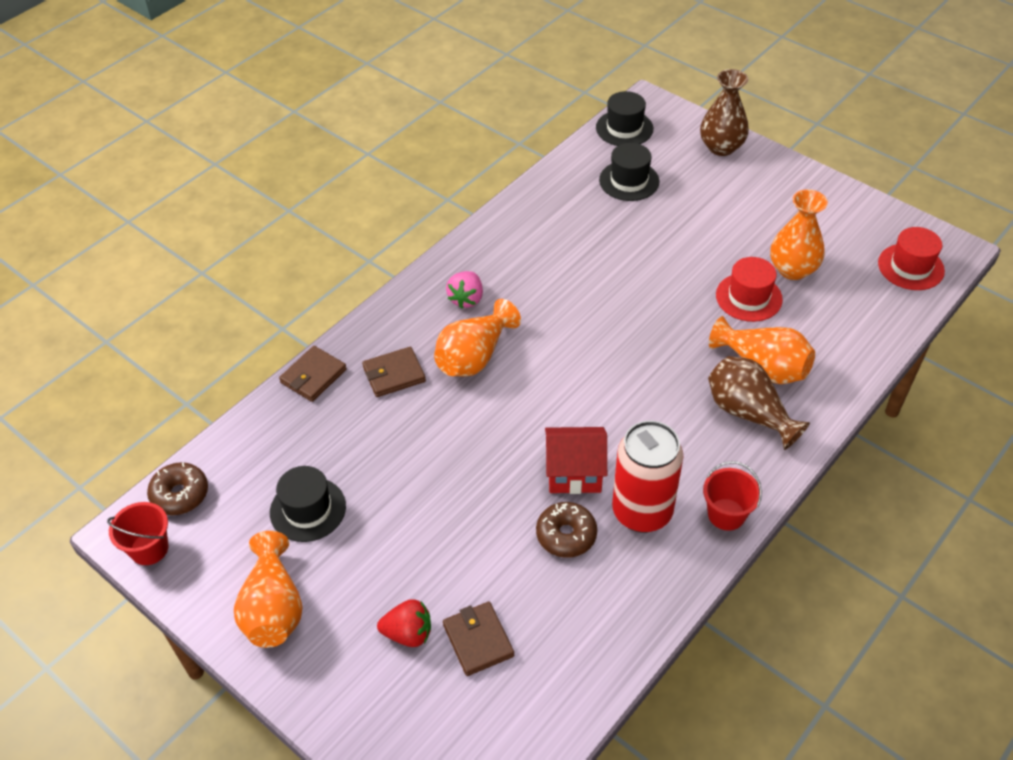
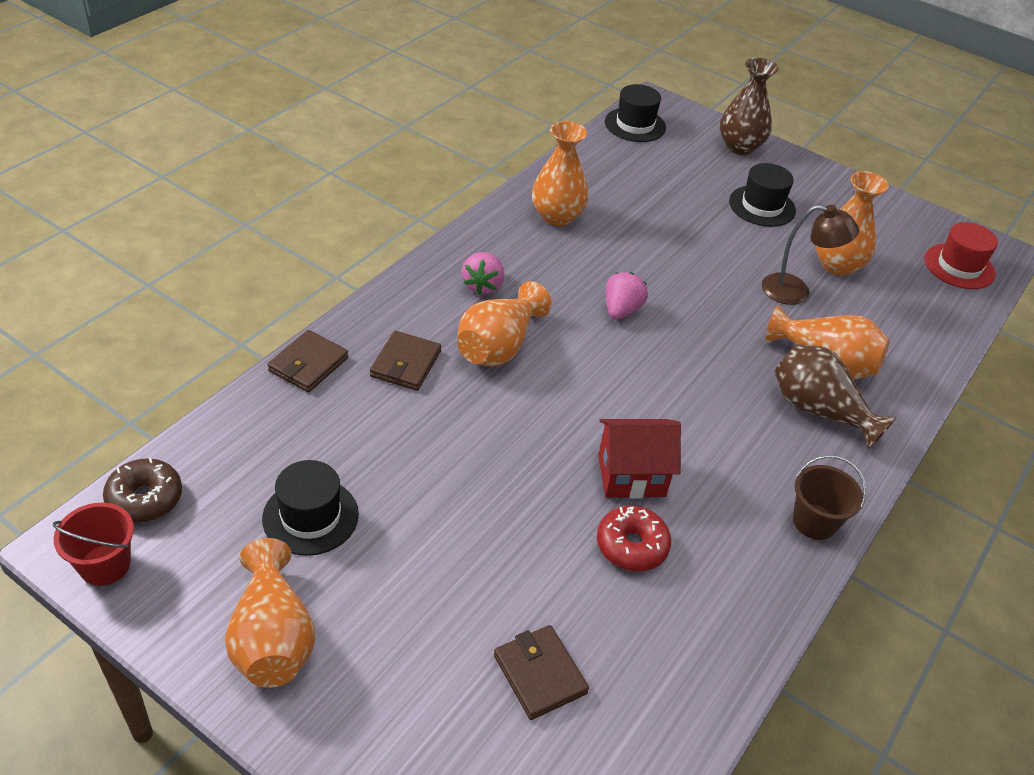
camera: 10 degrees left, 5 degrees down
brown wallet [362,347,426,397] -> brown wallet turned 45 degrees counterclockwise [370,331,441,391]
red strawberry [377,599,431,647] -> none
brown donut [536,502,597,558] -> red donut [597,506,671,571]
black hat [599,143,659,201] -> black hat moved to [729,163,796,227]
red can [612,421,683,533] -> none
red bucket [703,461,762,531] -> brown bucket [793,455,866,540]
red hat [716,257,783,322] -> brown lamp [762,205,859,305]
none -> orange vase [532,121,589,226]
none -> pink strawberry [606,272,648,320]

